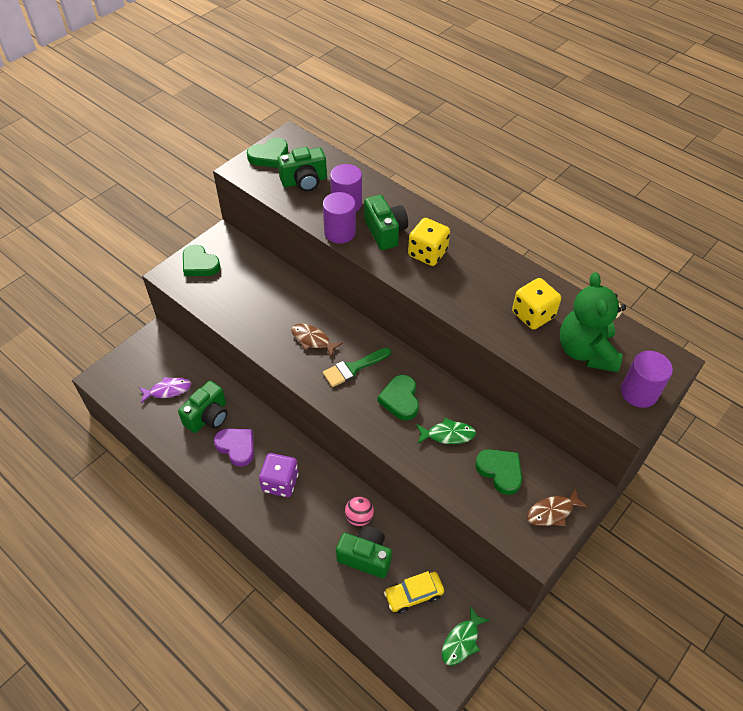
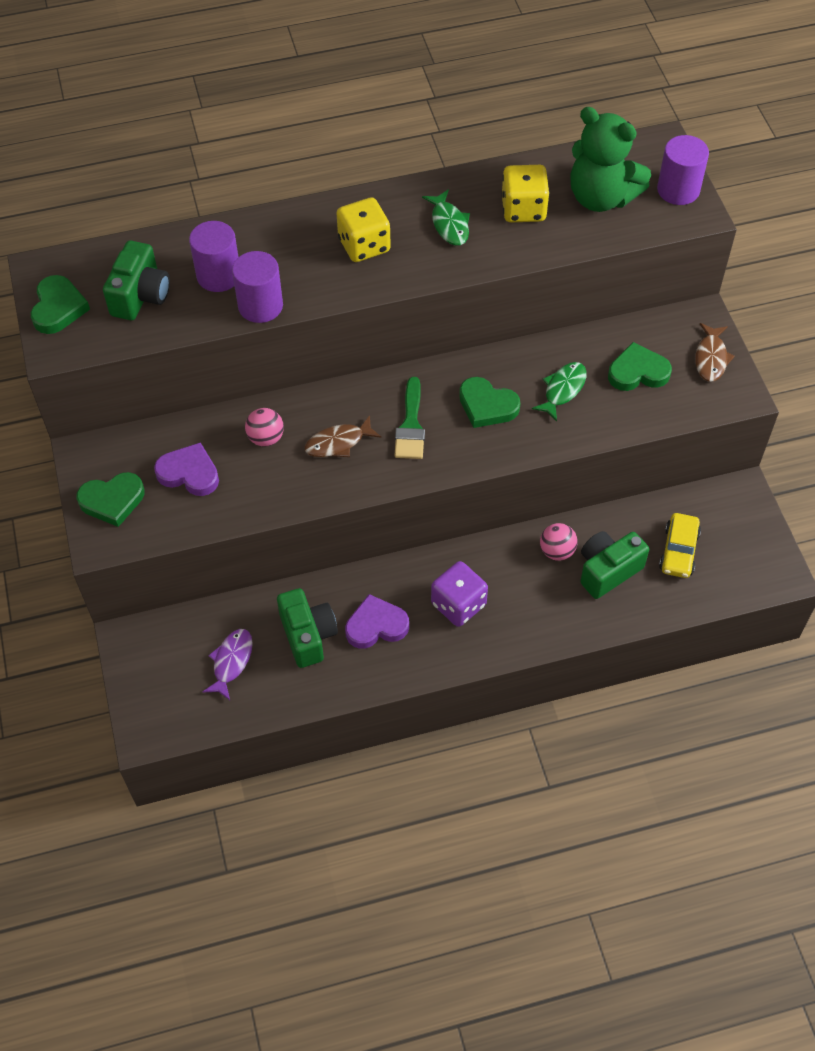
camera: 55 degrees left, 5 degrees up
green camera [364,195,408,250] -> none
green fish [442,606,490,666] -> green fish moved to [422,189,470,246]
none -> purple heart [154,442,219,496]
none -> pink ball [245,408,284,447]

